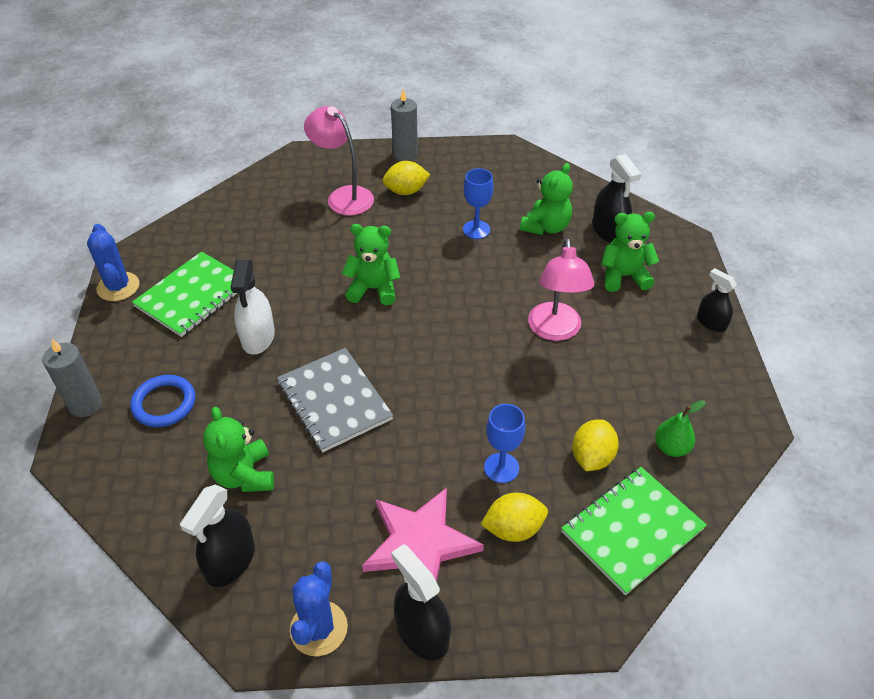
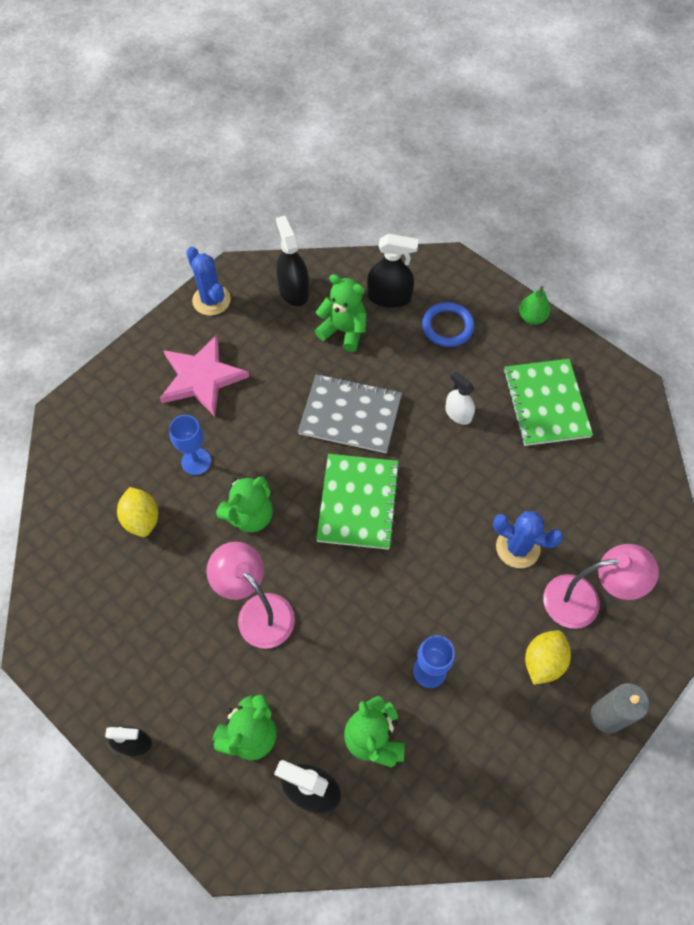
camera: 135 degrees right, 15 degrees up
grey candle [43,339,102,417] -> none
blue cactus [87,224,139,301] -> blue cactus moved to [493,511,563,568]
white spray bottle [231,260,275,355] -> white spray bottle [445,371,475,425], size x0.65
green teddy bear [342,224,400,305] -> green teddy bear moved to [216,476,273,532]
black spray bottle [391,544,451,660] -> black spray bottle moved to [367,234,419,308]
yellow lemon [481,493,548,542] -> none
green notebook [561,467,707,595] -> green notebook moved to [316,454,400,550]
green pear [655,400,705,457] -> green pear moved to [519,286,550,325]

